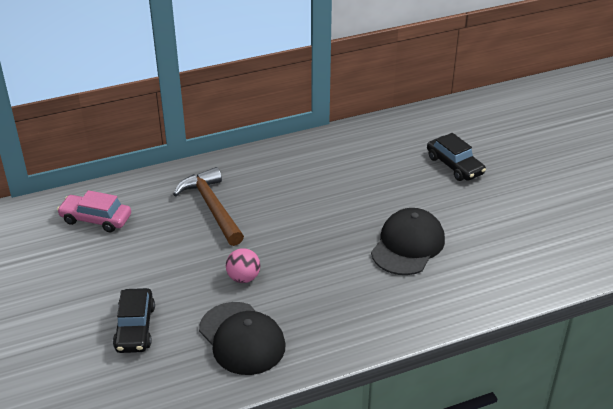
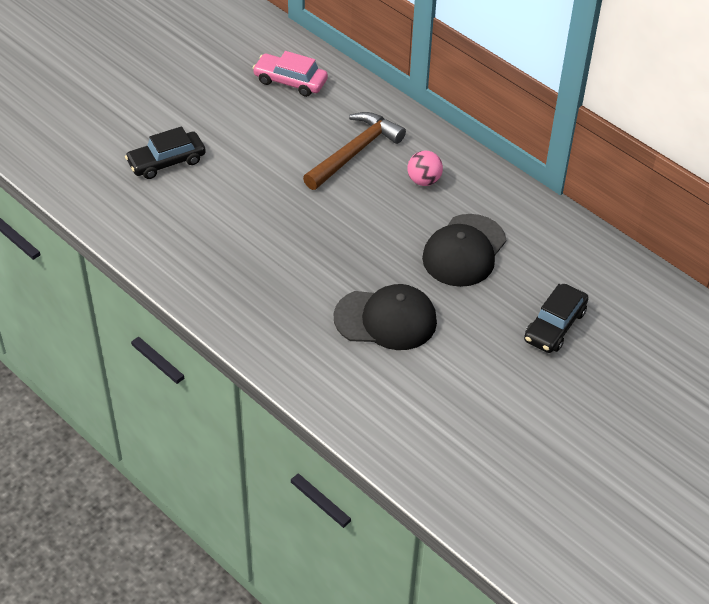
camera: 65 degrees right, 10 degrees up
pink car [57,190,131,232] -> pink car turned 60 degrees counterclockwise [253,51,328,97]
black cap [199,302,286,375] -> black cap moved to [422,214,506,287]
pink ball [226,248,260,283] -> pink ball moved to [407,150,443,186]

